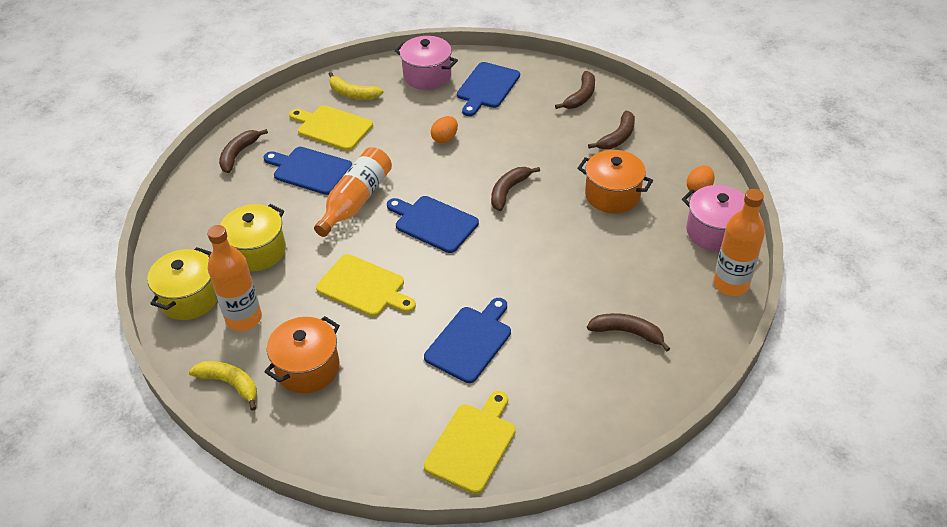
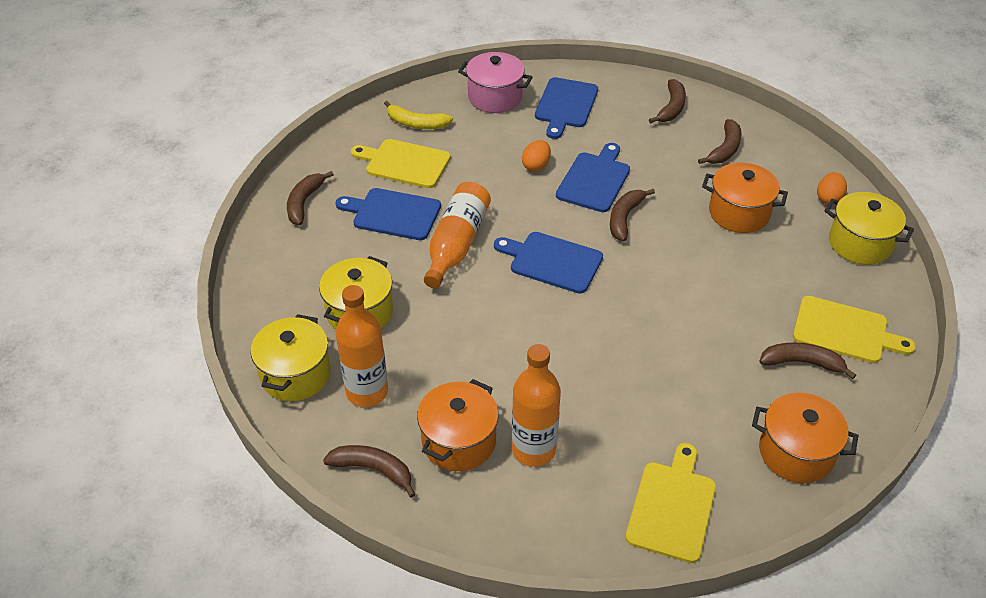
camera: 10 degrees left, 0 degrees up
yellow banana [189,361,257,411] -> brown banana [323,445,416,498]
yellow cutting board [316,254,416,317] -> yellow cutting board moved to [793,296,916,363]
blue cutting board [424,298,511,383] -> blue cutting board moved to [556,143,630,212]
pink pot [682,185,745,252] -> yellow pot [825,192,914,265]
orange bottle [713,189,765,296] -> orange bottle moved to [512,344,561,467]
none -> orange pot [752,393,858,483]

